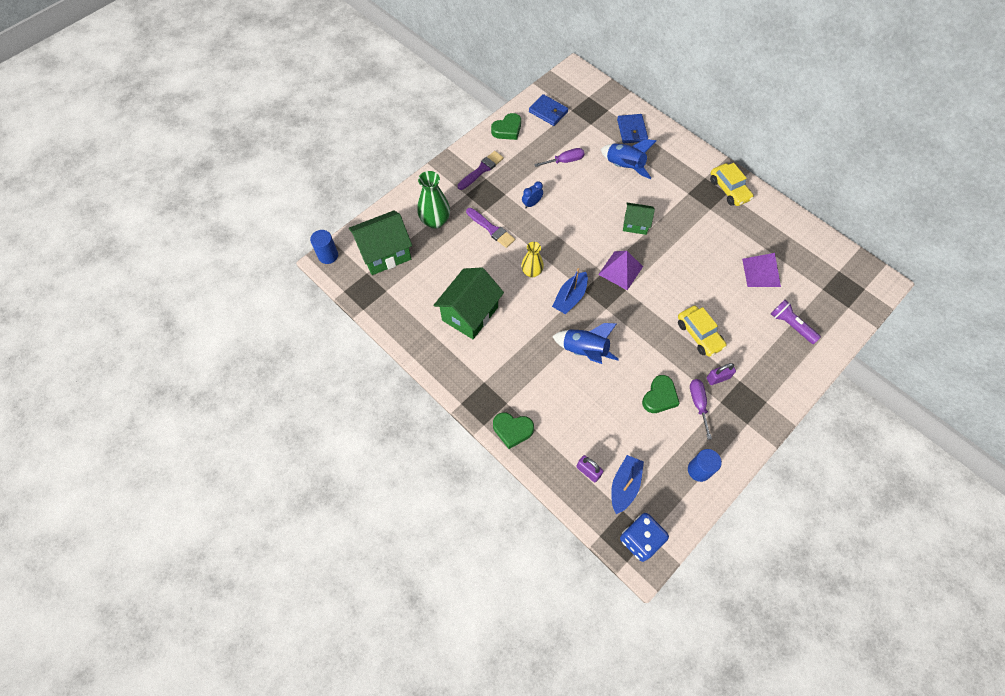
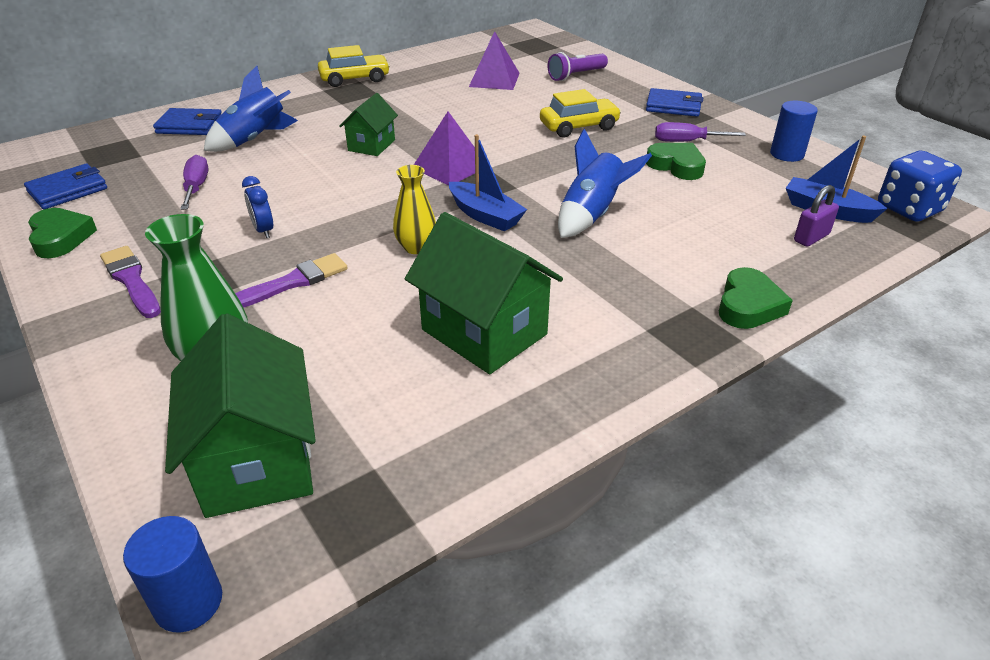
camera: 80 degrees left, 25 degrees down
purple padlock [707,363,736,385] -> none
none -> blue wallet [646,88,703,117]

